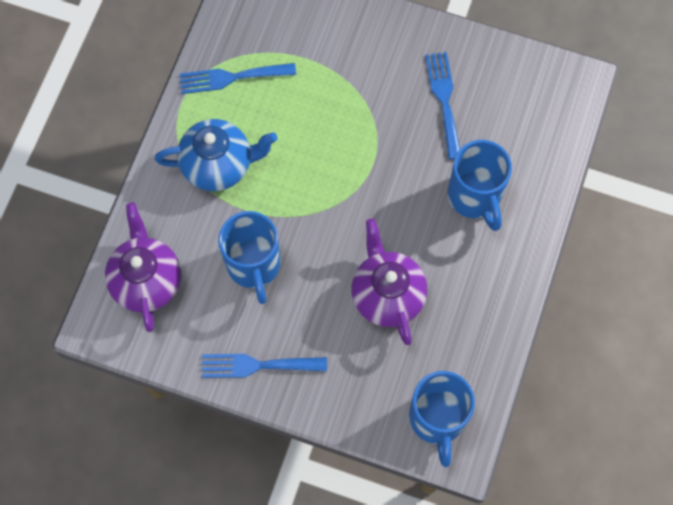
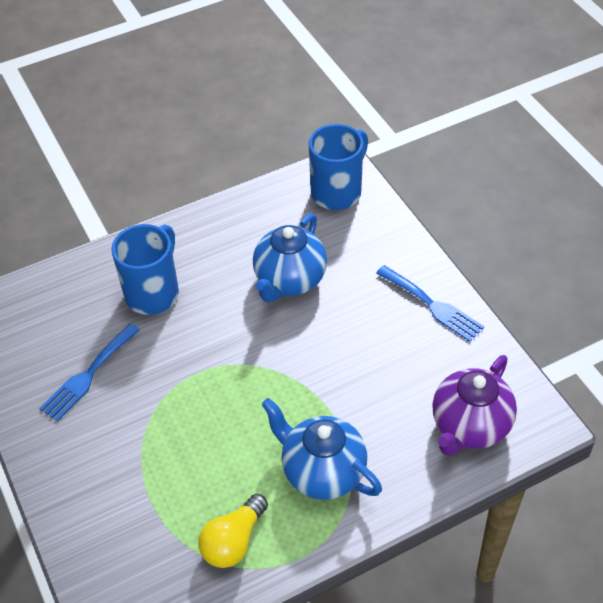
camera: 135 degrees left, 20 degrees down
blue fork [180,63,296,94] -> yellow light bulb [198,494,268,568]
blue mug [218,211,281,304] -> none
purple teapot [351,219,427,345] -> blue teapot [253,213,327,302]

